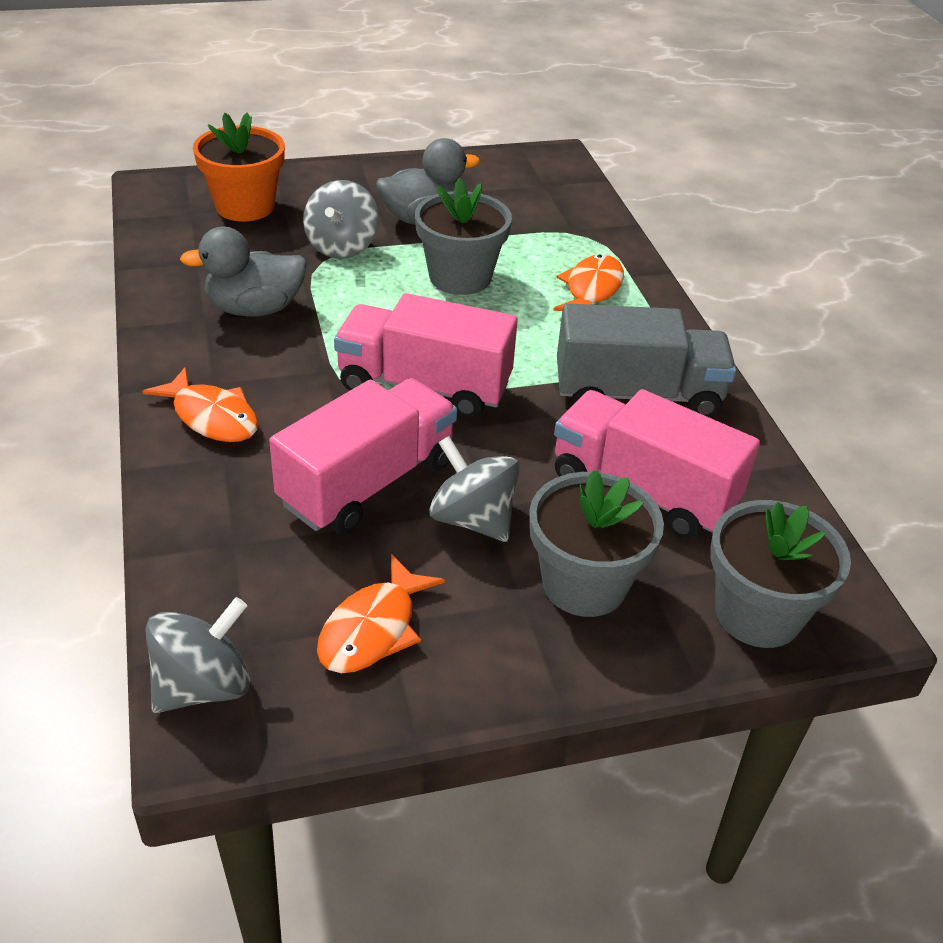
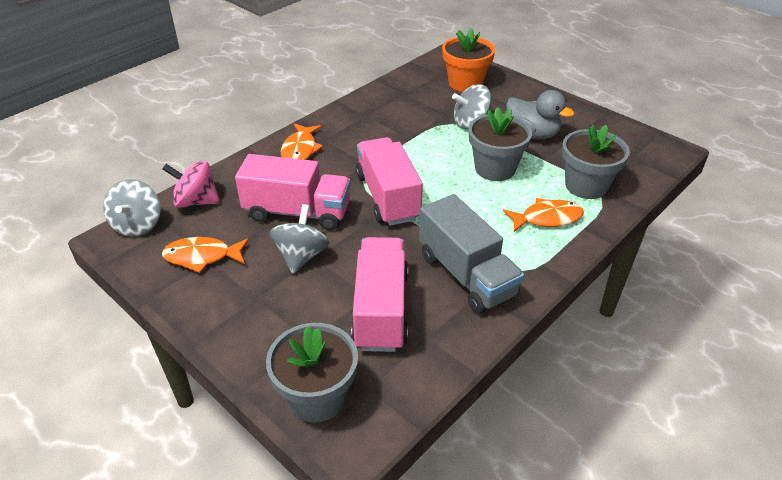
camera: 60 degrees right, 0 degrees up
grey spinning top [145,597,250,713] -> grey spinning top turned 75 degrees clockwise [103,179,161,237]
grey duck [180,227,307,317] -> none
grey flower pot [529,470,664,617] -> grey flower pot moved to [562,124,630,199]
none -> pink spinning top [162,161,220,208]

